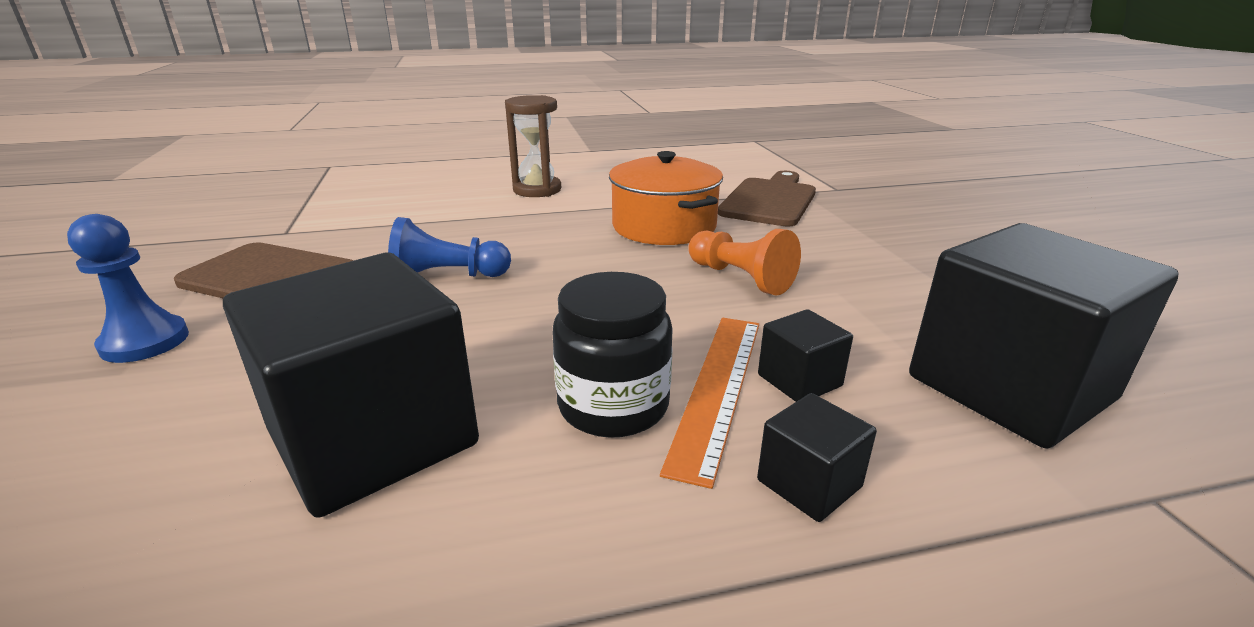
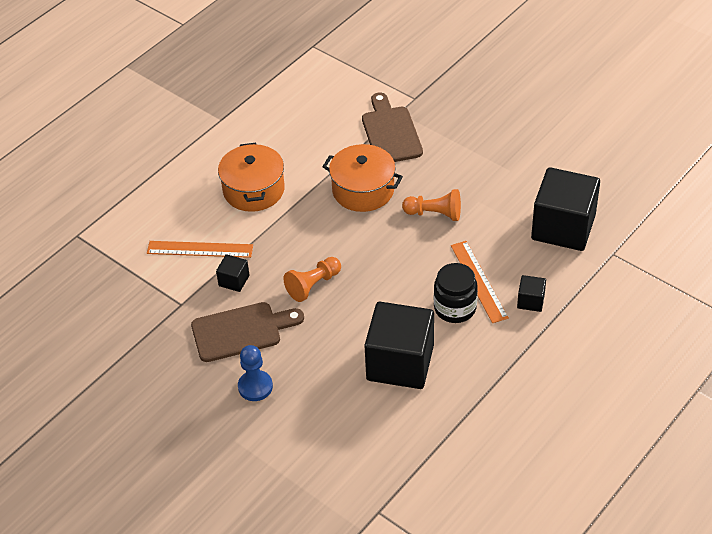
camera: 35 degrees left, 20 degrees up
blue pawn [388,217,511,277] -> orange pawn [283,257,341,302]
brown hourglass [505,95,561,197] -> orange pot [218,143,285,212]
black cube [758,309,853,402] -> black cube moved to [216,254,249,292]
none -> orange ruler [147,241,253,258]

